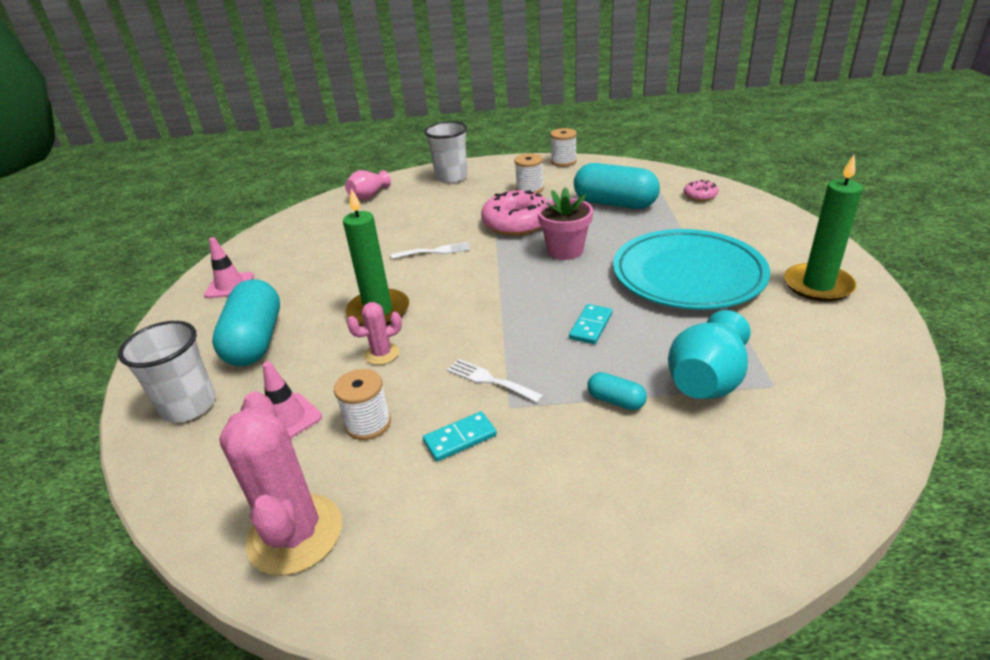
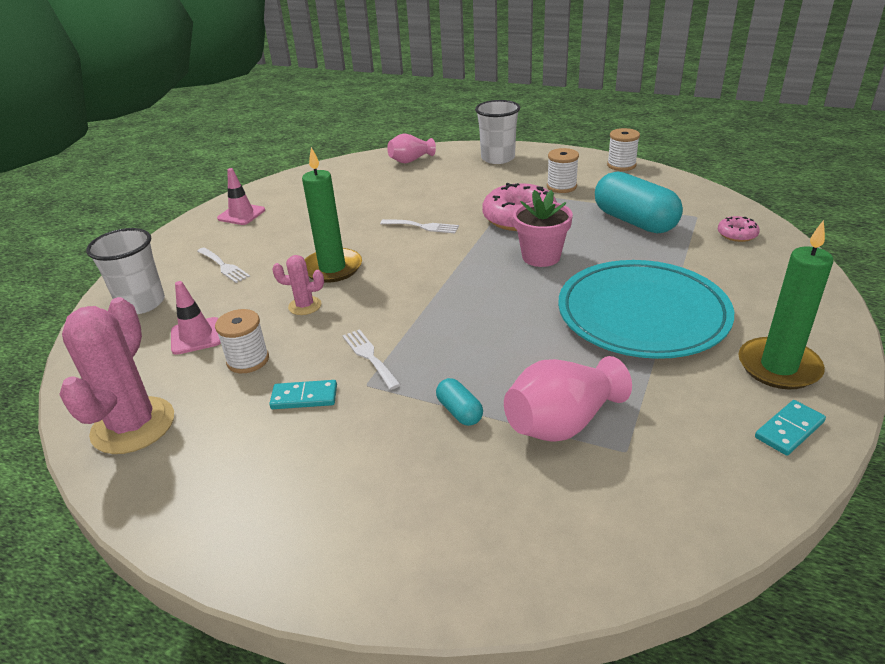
camera: 25 degrees right, 0 degrees up
turquoise capsule [212,279,280,366] -> white fork [197,247,250,283]
turquoise domino [569,304,612,344] -> turquoise domino moved to [755,400,826,456]
turquoise vase [668,310,751,399] -> pink vase [504,356,632,442]

